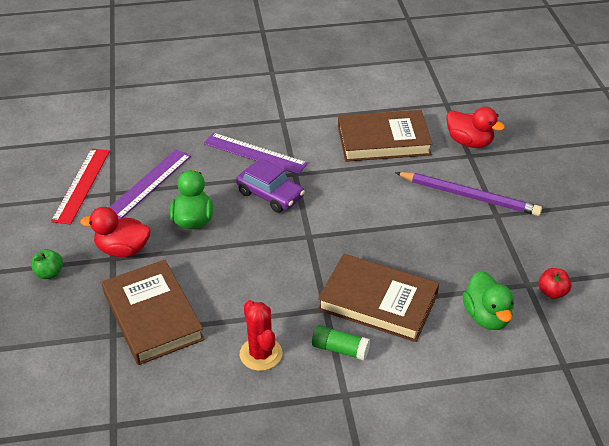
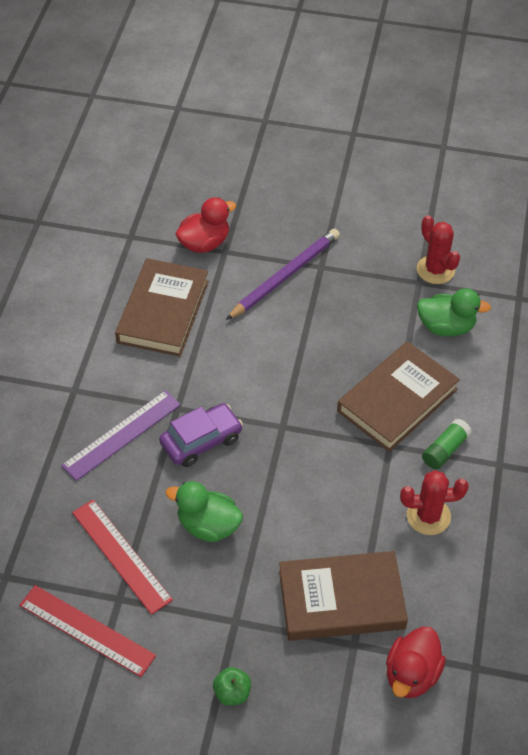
camera: 70 degrees left, 10 degrees up
red duck [80,207,151,257] -> red duck moved to [386,626,446,698]
purple ruler [109,149,191,219] -> red ruler [72,500,173,615]
red apple [538,268,572,299] -> red cactus [417,215,460,284]

